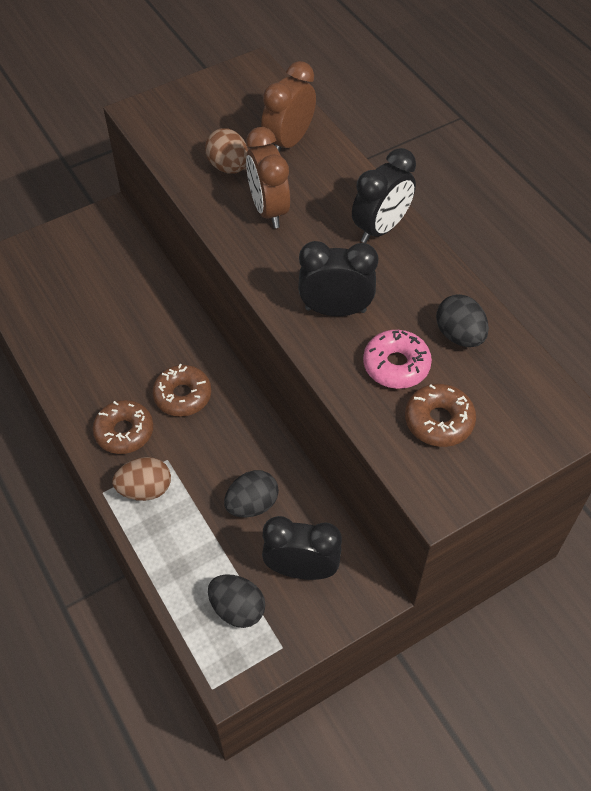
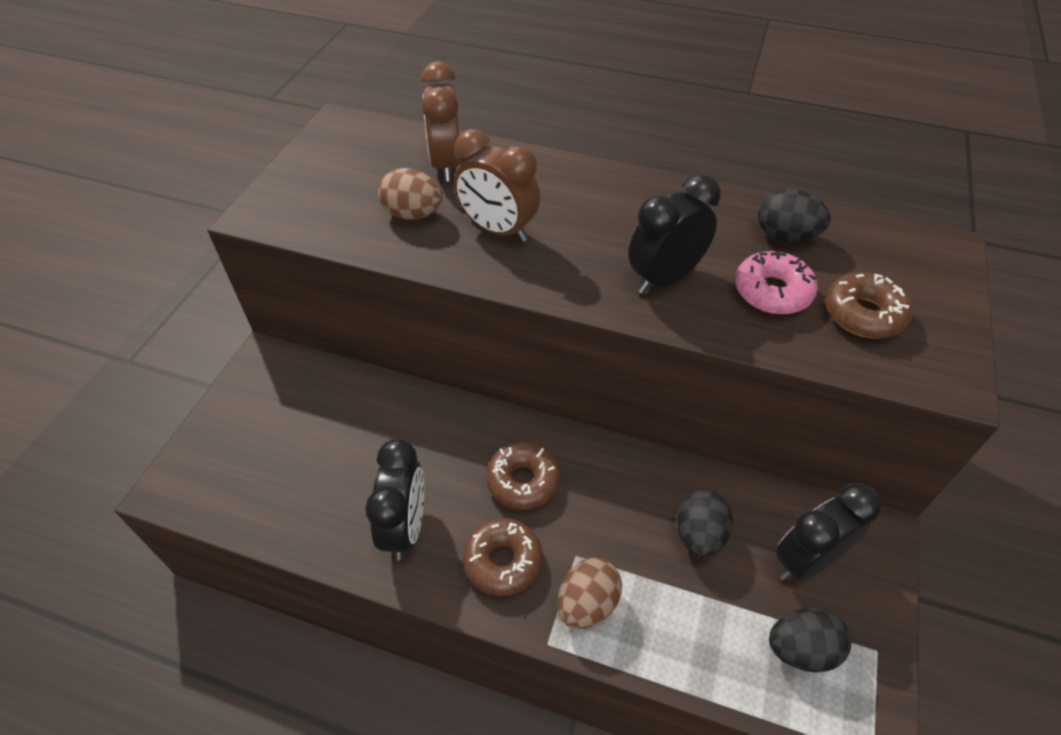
camera: 40 degrees left, 5 degrees down
black clock [352,148,416,243] -> black clock moved to [365,439,424,560]

